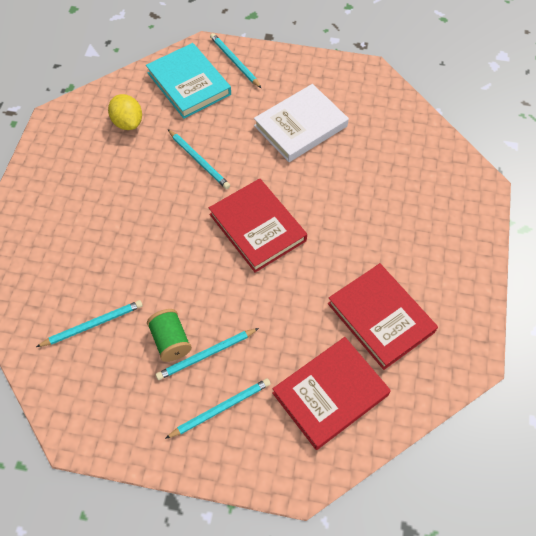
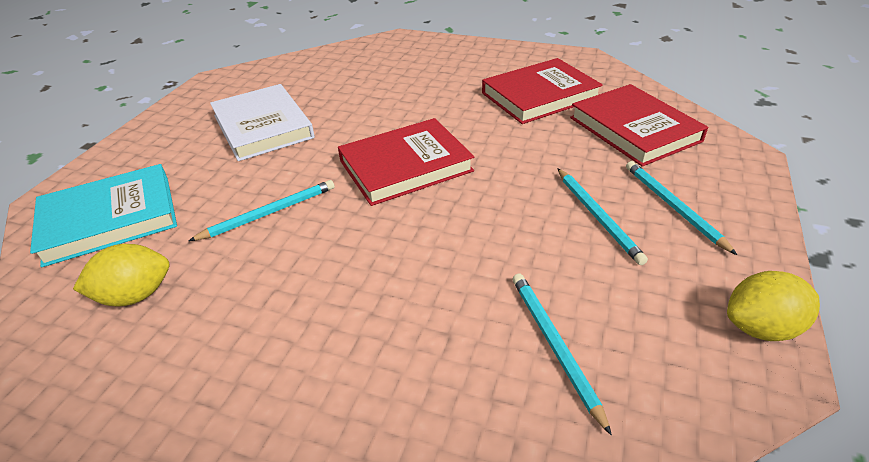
camera: 80 degrees left, 20 degrees down
green spool [147,309,192,362] -> none
turquoise pencil [210,33,261,88] -> none
none -> yellow lemon [727,271,820,341]

